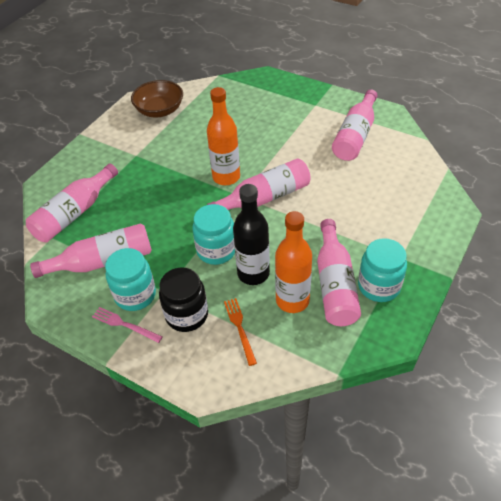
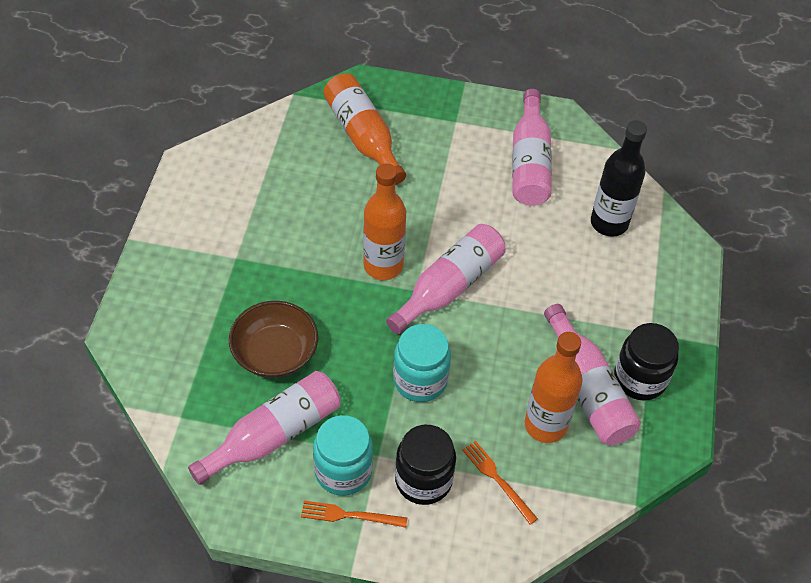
camera: 25 degrees left, 5 degrees up
pink bottle [26,164,118,242] -> none
pink fork [92,307,162,343] -> orange fork [301,501,407,528]
brown bowl [131,80,183,117] -> brown bowl moved to [229,301,318,378]
black bottle [233,184,270,285] -> black bottle moved to [591,120,647,237]
turquoise jar [358,238,407,302] -> black jar [614,323,679,401]
none -> orange bottle [323,73,406,185]

